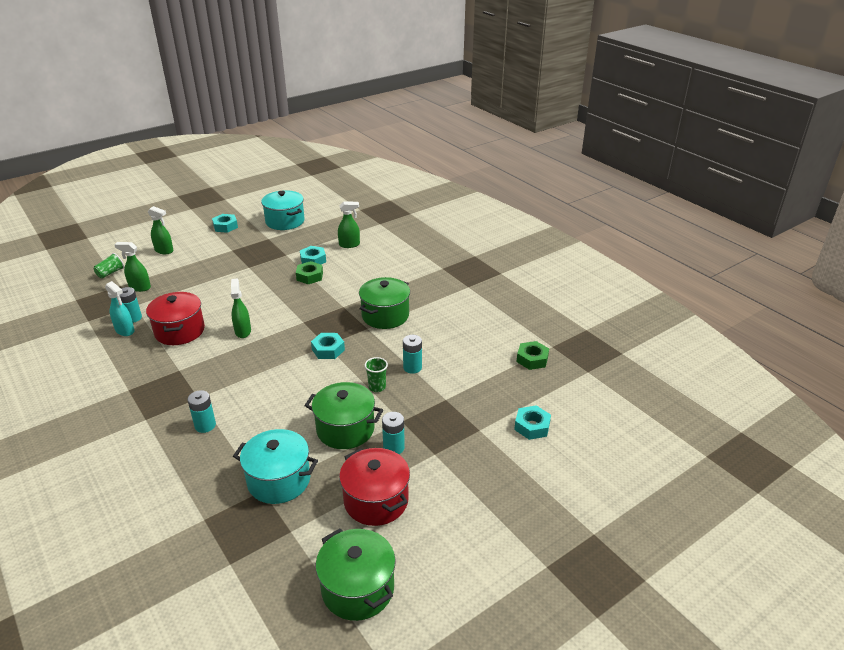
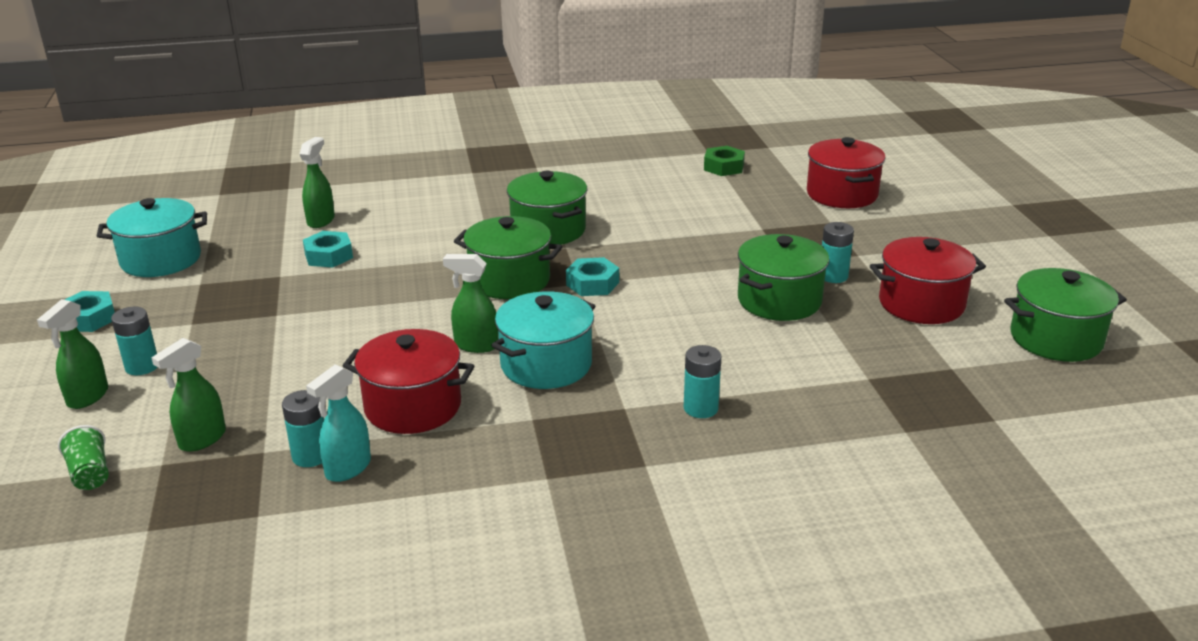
camera: 65 degrees left, 5 degrees down
turquoise spray bottle [105,281,135,336] -> turquoise spray bottle turned 150 degrees clockwise [306,364,371,482]
green spray bottle [148,206,174,254] -> green spray bottle turned 150 degrees clockwise [37,299,108,409]
turquoise pot [233,429,318,504] -> turquoise pot moved to [491,291,595,389]
green nut [296,261,323,284] -> none
green cup [365,357,388,392] -> none
turquoise battery [403,335,422,374] -> turquoise battery moved to [111,307,157,375]
turquoise nut [514,405,551,440] -> red pot [807,137,886,208]
none -> green pot [454,216,562,299]

